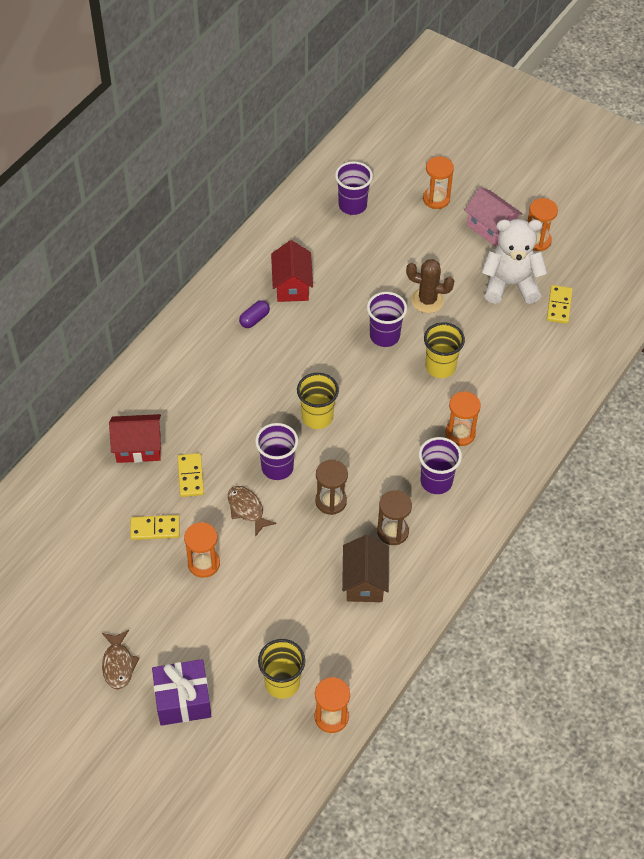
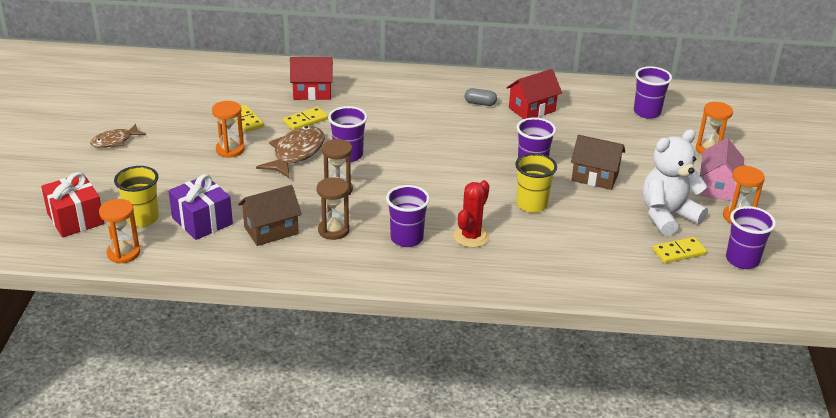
camera: 60 degrees right, 20 degrees down
red house [109,414,161,463] -> red house turned 60 degrees counterclockwise [290,57,333,100]
purple gift [152,659,211,726] -> purple gift moved to [168,174,233,240]
brown fish [228,486,277,537] -> brown fish [256,126,325,179], size x1.62
purple capsule [239,300,270,328] -> grey capsule [465,88,497,106]
yellow cup [297,373,339,429] -> none
brown cactus [406,259,454,313] -> brown house [571,135,625,190]
orange hourglass [445,391,481,446] -> red cactus [453,180,490,248]
white teddy bear [482,219,547,304] -> white teddy bear turned 90 degrees counterclockwise [643,129,708,236]
none -> red gift [41,172,104,237]
none -> purple cup [726,206,776,269]

